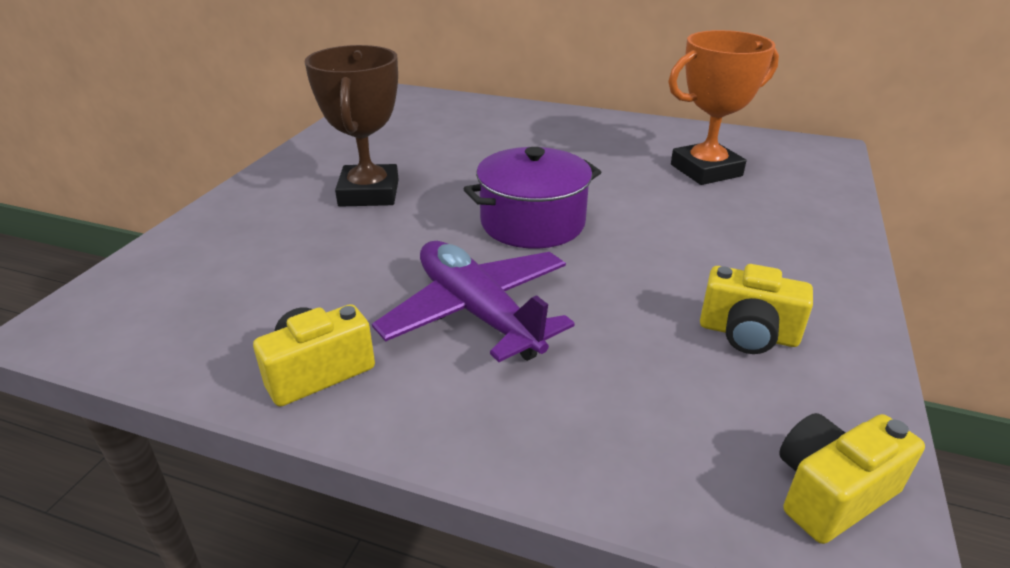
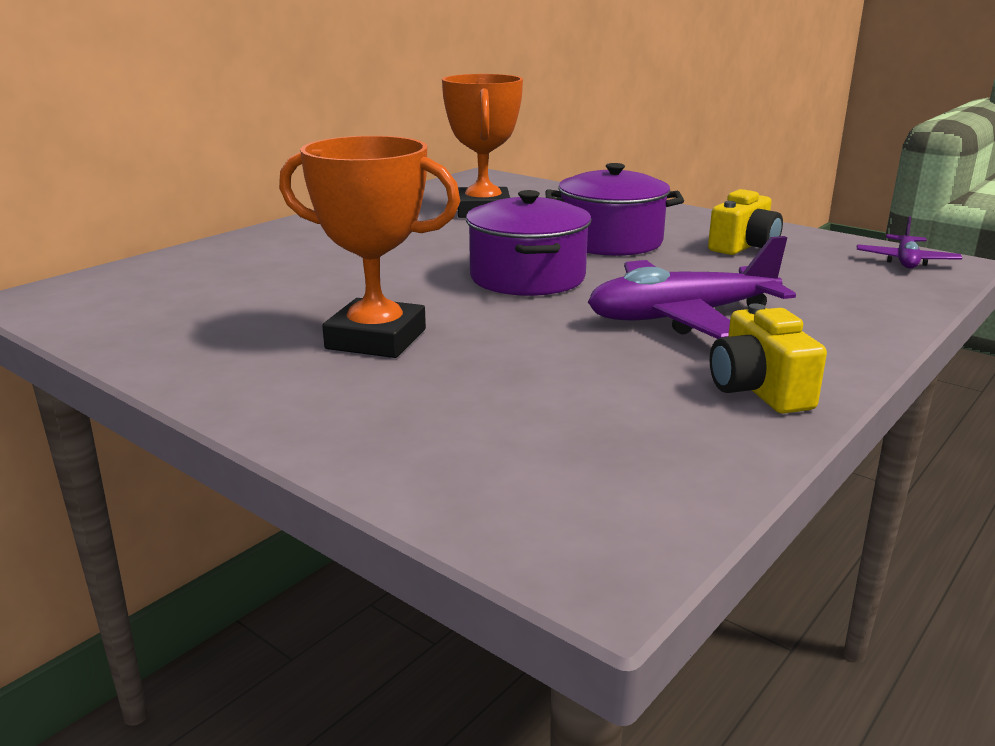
camera: 70 degrees left, 10 degrees down
brown trophy [305,45,399,207] -> orange trophy [279,136,460,358]
yellow camera [779,413,925,544] -> purple plane [857,216,962,269]
none -> purple pot [546,163,684,256]

